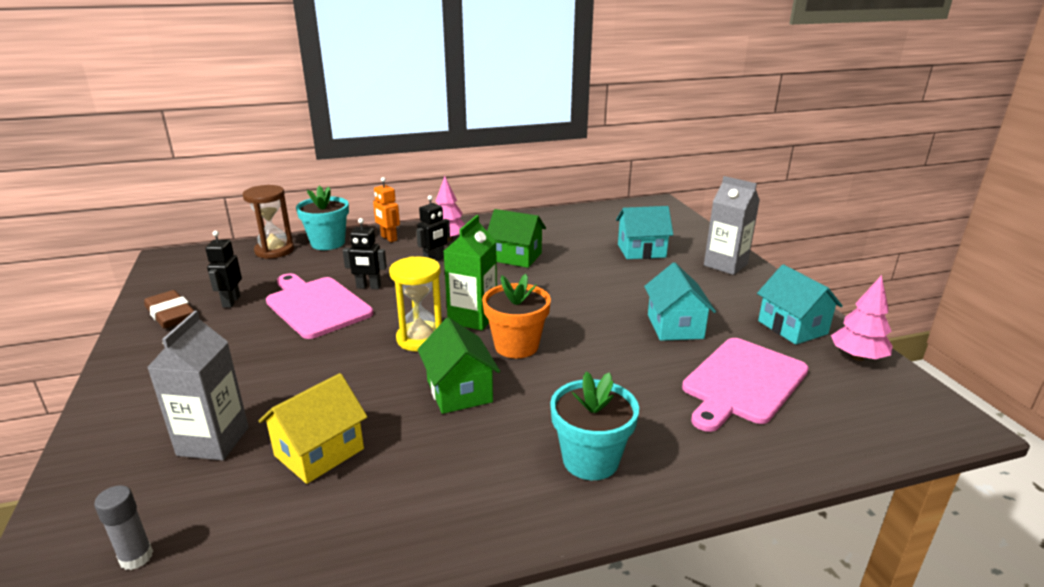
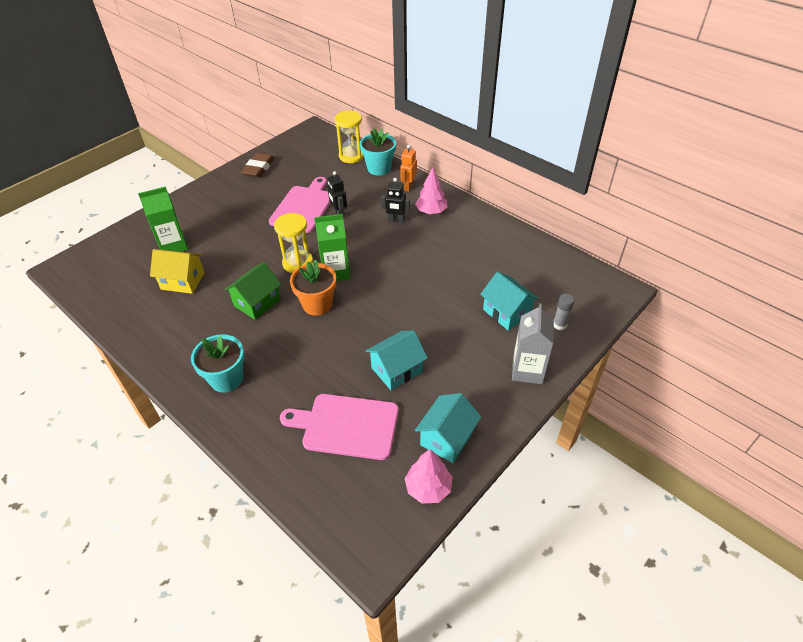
camera: 60 degrees right, 20 degrees up
grey glue stick [94,485,153,570] -> grey glue stick moved to [554,294,574,330]
grey carton [147,311,249,461] -> green carton [138,186,188,252]
black robot [205,231,242,308] -> none
brown hourglass [243,185,294,259] -> yellow hourglass [335,110,364,163]
green house [487,209,546,268] -> none

